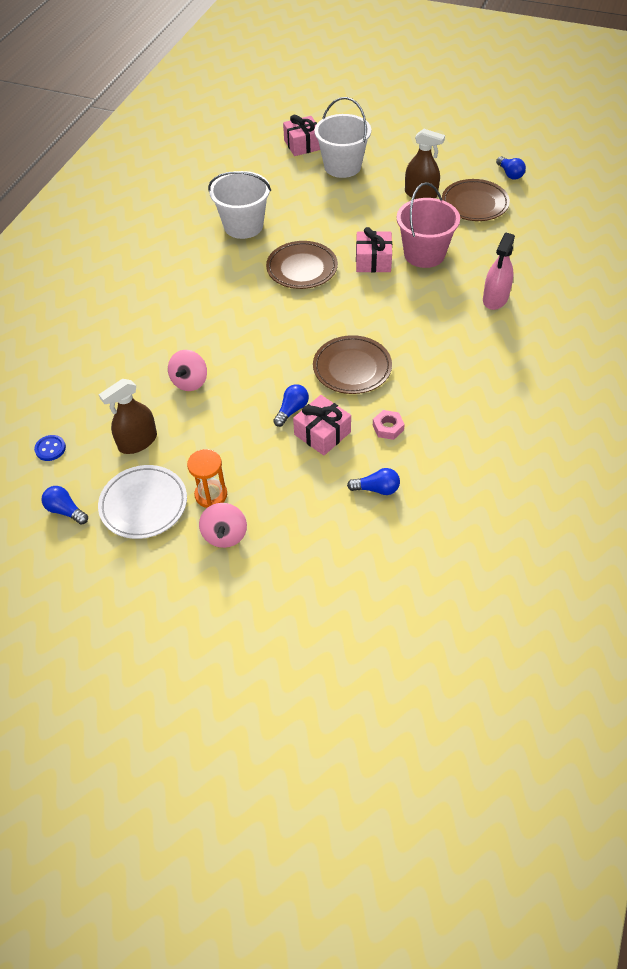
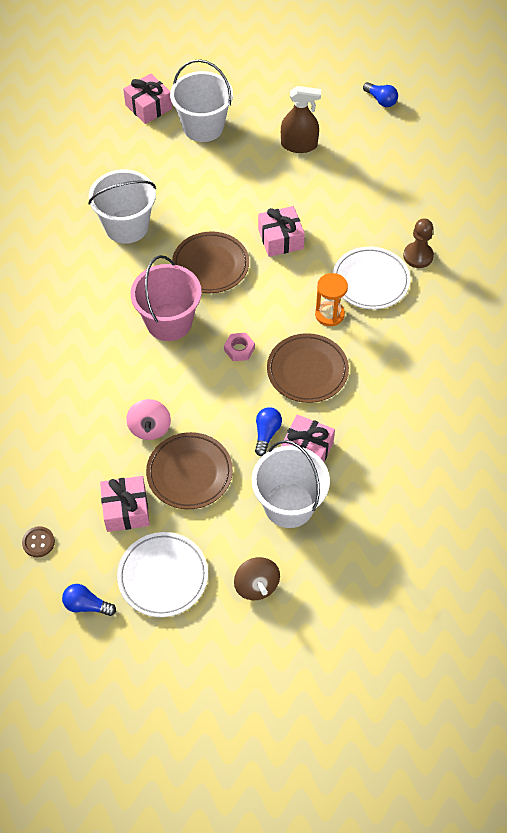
camera: 20 degrees left, 5 degrees up
blue button [34,435,66,461] -> brown button [22,526,55,557]
brown spray bottle [99,379,157,454] -> pink gift [100,476,150,532]
orange hourglass [187,449,227,508] -> orange hourglass moved to [315,273,348,326]
pink spinning top [199,503,247,548] -> brown spinning top [234,557,280,600]
blue light bulb [347,468,400,495] -> none
pink nut [373,410,405,440] -> pink nut moved to [224,333,255,361]
pink bucket [397,182,460,268] -> pink bucket moved to [131,255,202,341]
brown plate [442,179,510,221] -> brown plate moved to [146,432,233,509]
pink spray bottle [483,233,515,310] -> brown pawn [403,218,434,268]
none -> white bucket [251,440,330,528]
none -> white plate [333,246,410,309]

